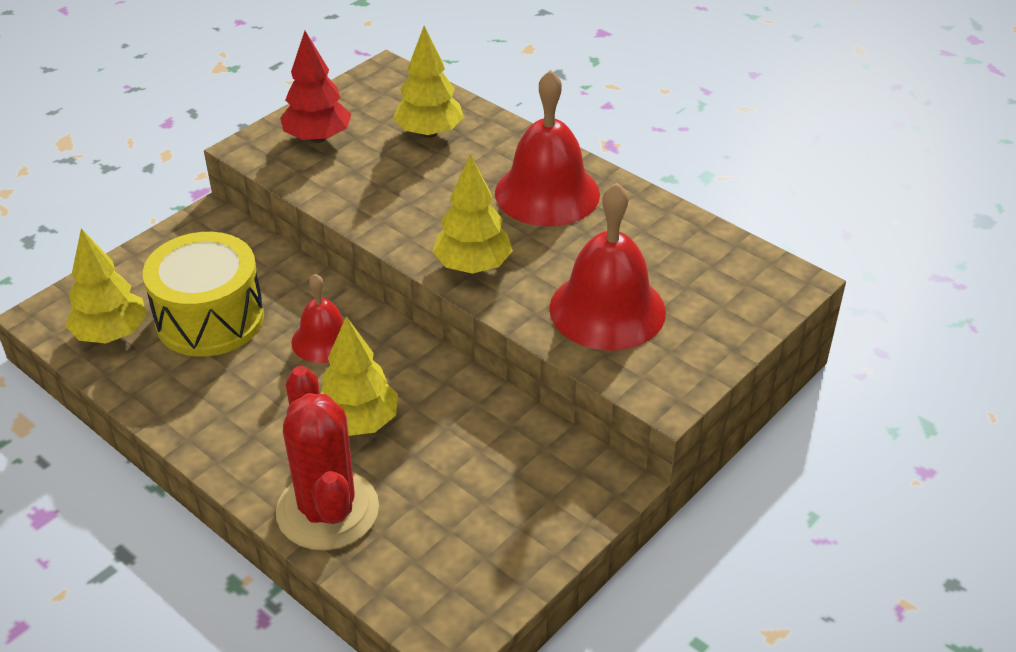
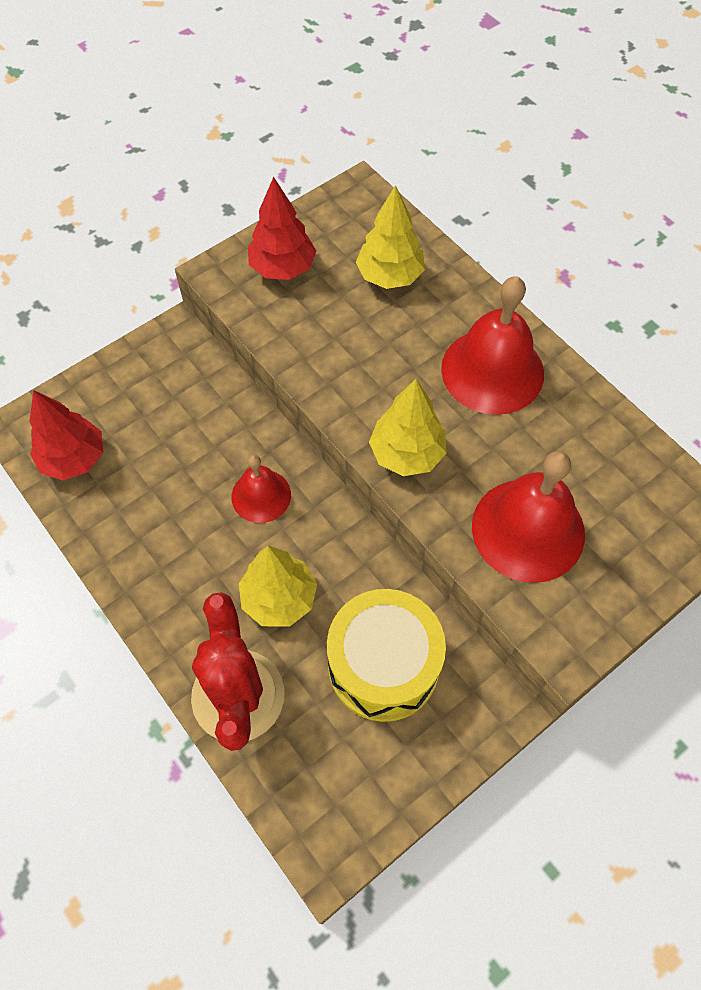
camera: 10 degrees right, 20 degrees up
yellow tree [66,229,147,343] -> red tree [30,390,103,480]
yellow drum [143,232,264,357] -> yellow drum moved to [327,589,446,722]

